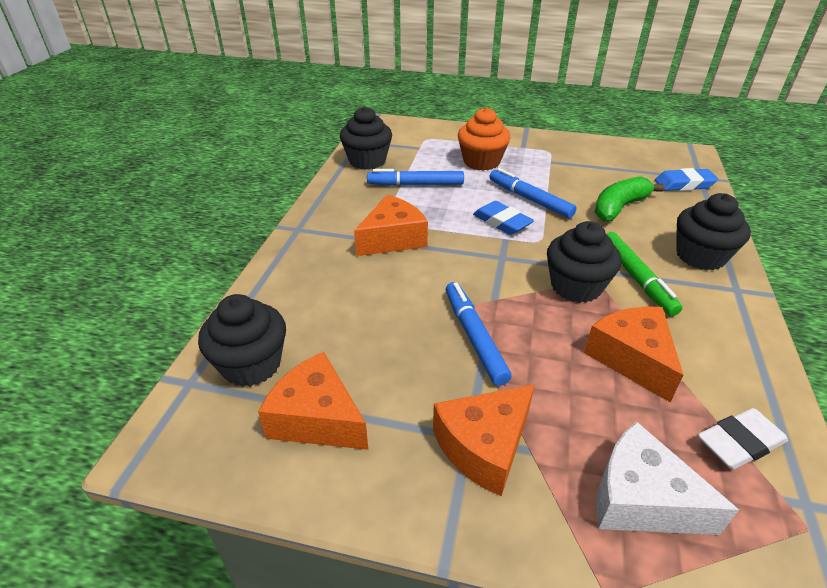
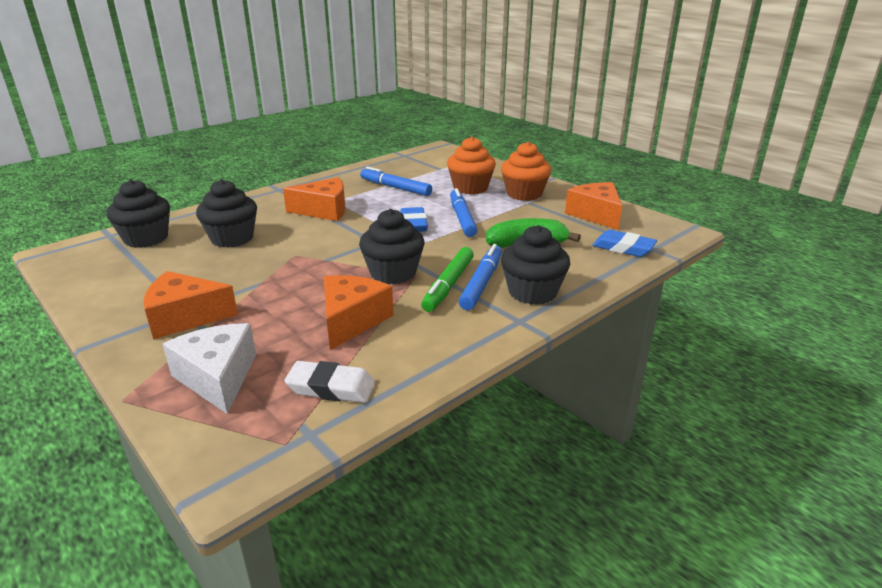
camera: 35 degrees right, 10 degrees down
orange cheese [258,352,368,450] -> orange cheese moved to [565,182,622,230]
black cupcake [340,107,392,170] -> black cupcake moved to [196,179,257,248]
blue marker [446,282,512,386] -> blue marker moved to [459,244,502,310]
none -> orange cupcake [501,142,551,201]

